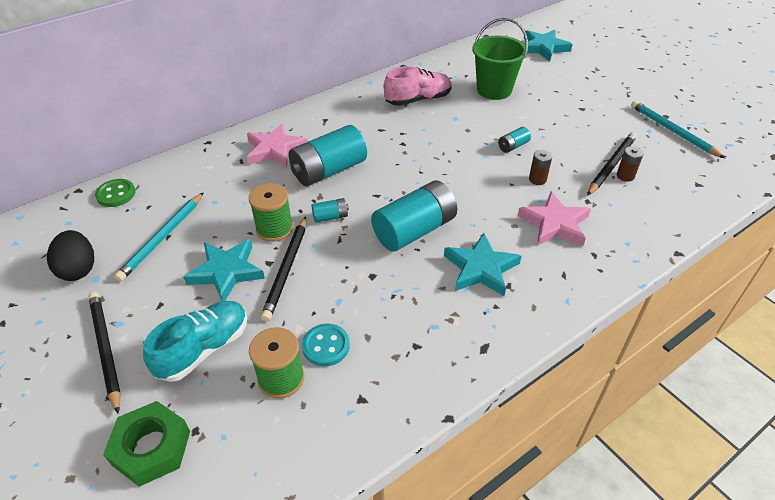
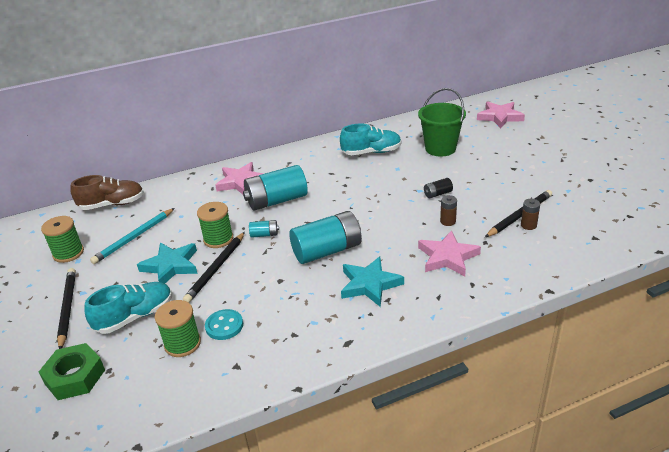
camera: 15 degrees right, 10 degrees down
black egg [47,230,94,281] -> green spool [41,216,84,263]
green button [95,179,136,207] -> brown shoe [70,175,144,210]
pink shoe [384,66,452,106] -> turquoise shoe [340,124,401,155]
turquoise battery [498,127,531,153] -> black battery [424,178,453,198]
turquoise star [524,30,573,62] -> pink star [477,101,525,128]
turquoise pencil [631,101,725,158] -> none

